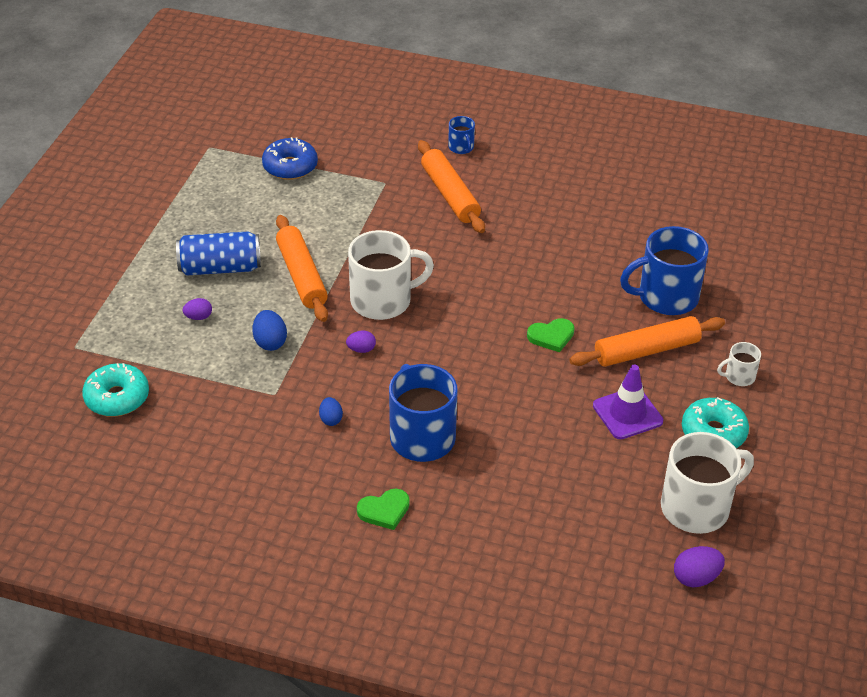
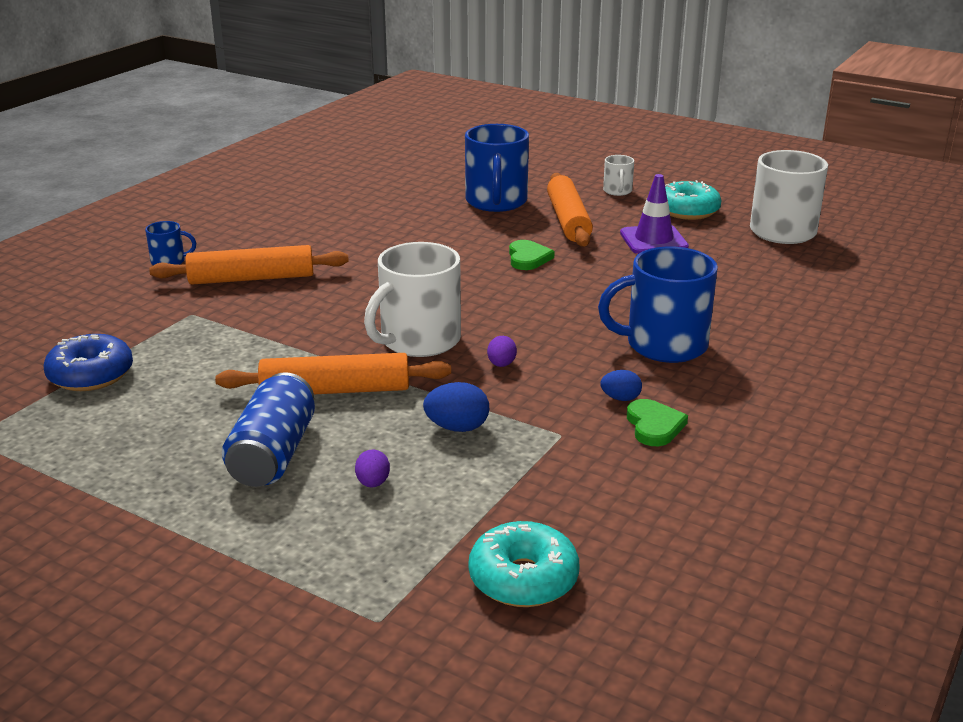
camera: 75 degrees left, 15 degrees down
white mug [348,230,434,320] -> white mug turned 135 degrees counterclockwise [364,242,461,357]
green heart [357,489,410,530] -> green heart moved to [627,399,688,446]
purple egg [674,546,725,587] -> none

